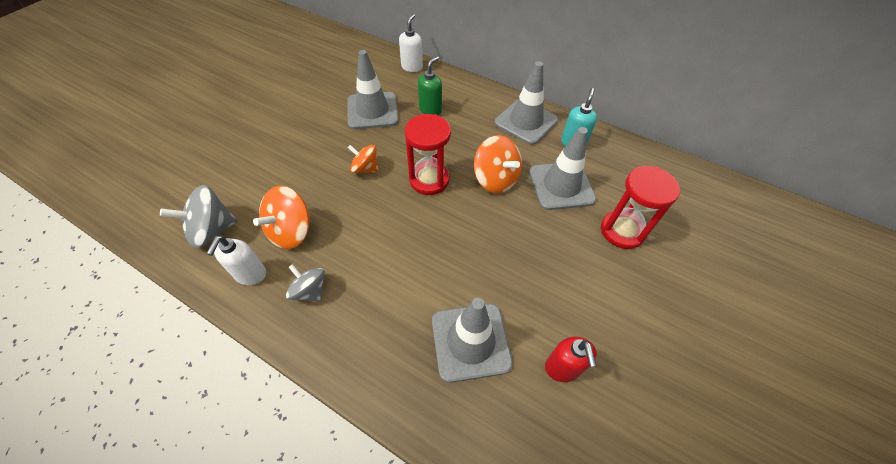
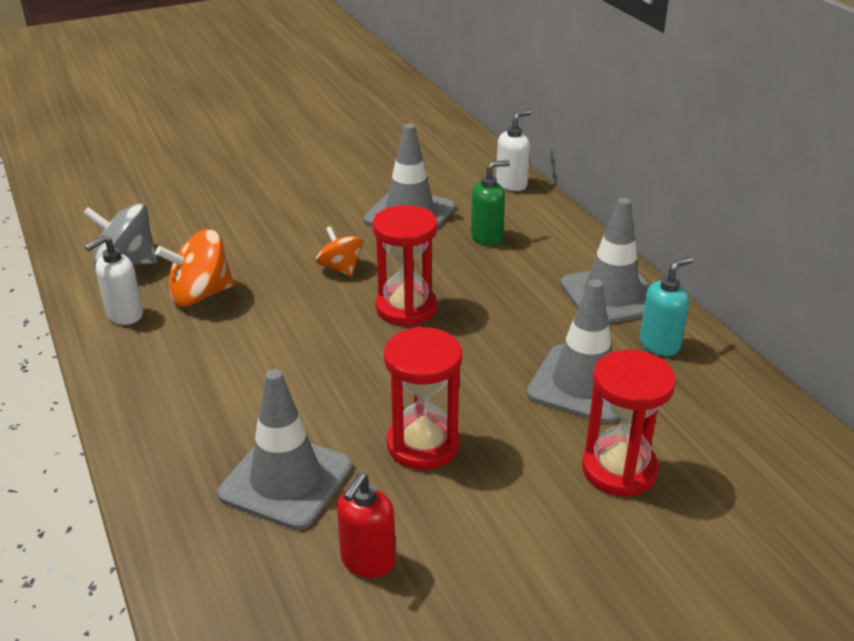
camera: 35 degrees right, 20 degrees down
grey spinning top [286,264,325,302] -> none
orange spinning top [474,135,522,194] -> none
none -> red hourglass [384,326,462,470]

